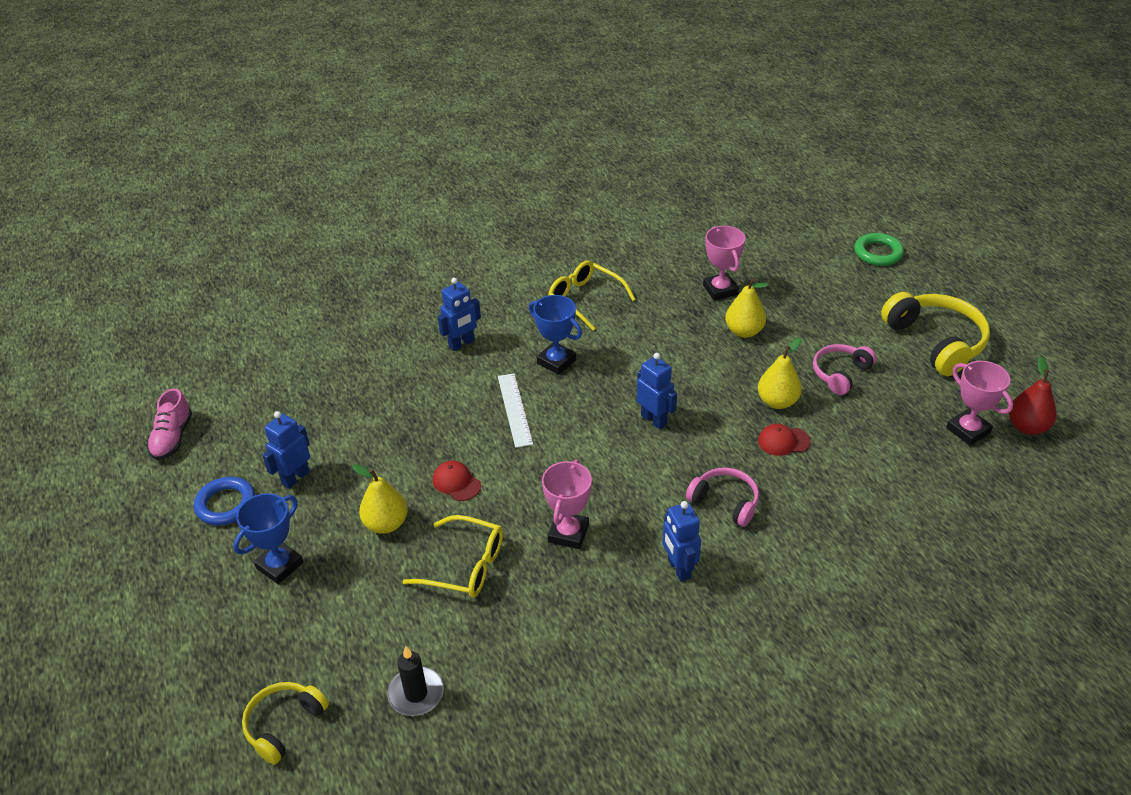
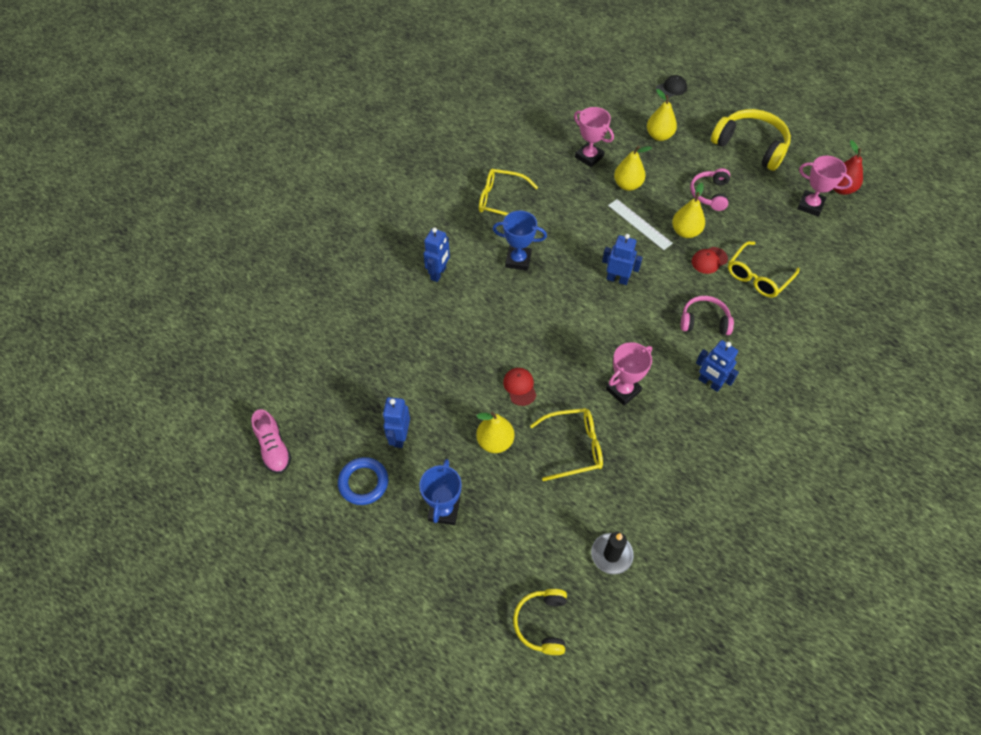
camera: 30 degrees left, 15 degrees up
red cap [433,460,481,501] -> red cap turned 60 degrees clockwise [503,368,536,406]
white ruler [498,373,533,448] -> white ruler moved to [608,199,673,250]
pink trophy [542,460,592,549] -> pink trophy turned 60 degrees clockwise [606,342,652,406]
green ring [854,233,904,266] -> black cap [656,75,687,98]
none -> yellow pear [647,89,677,141]
none -> yellow glasses [728,241,800,298]

